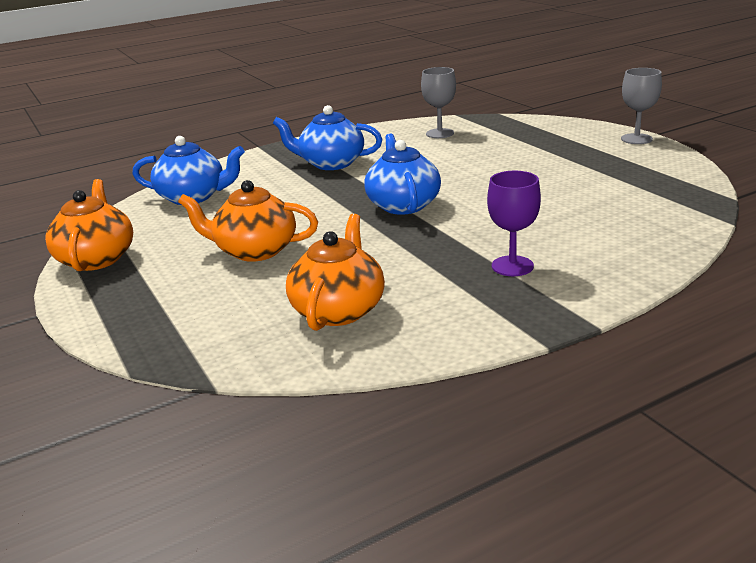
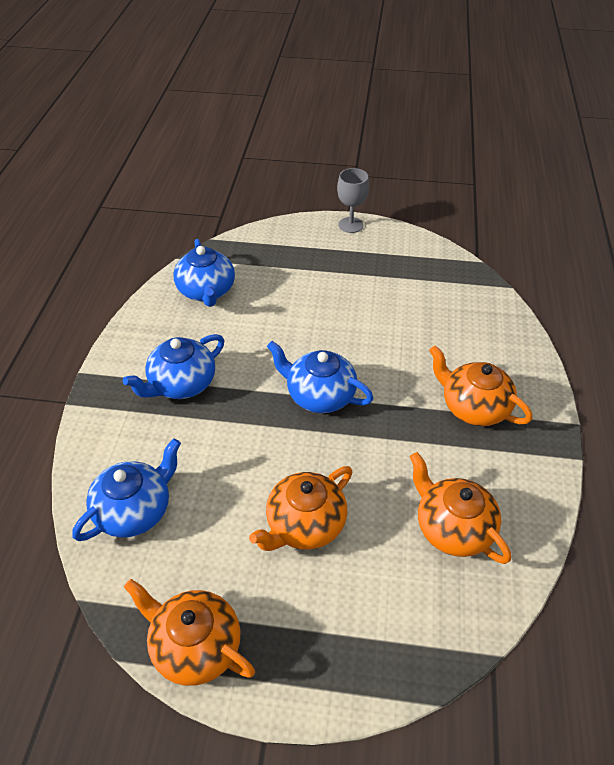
camera: 55 degrees left, 20 degrees up
grey goblet [421,67,456,138] -> blue teapot [174,239,235,307]
purple goblet [487,171,541,276] -> orange teapot [429,345,532,426]

